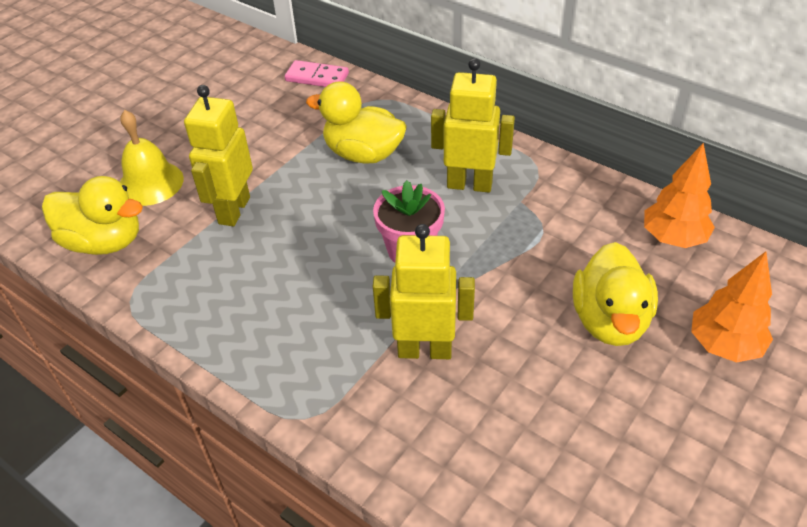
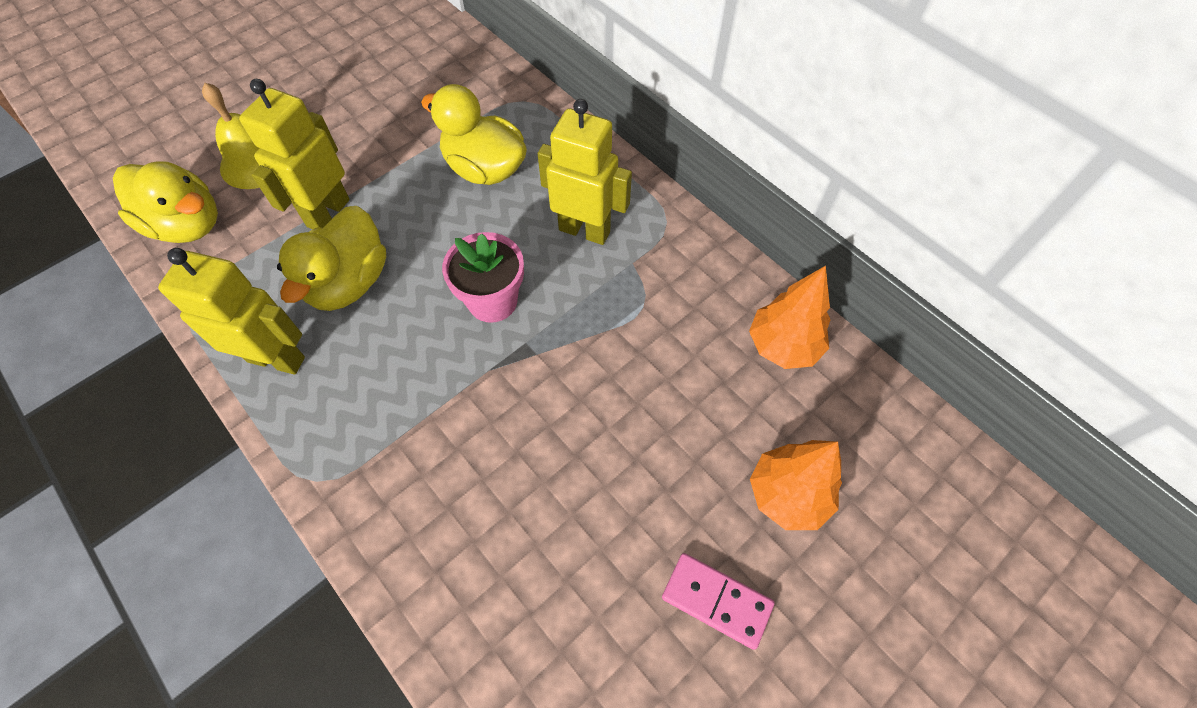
camera: 10 degrees right, 15 degrees up
pink domino [285,60,349,87] -> pink domino moved to [662,553,774,650]
yellow robot [373,224,475,359] -> yellow robot moved to [158,248,305,375]
yellow duck [573,242,658,346] -> yellow duck moved to [277,206,386,311]

